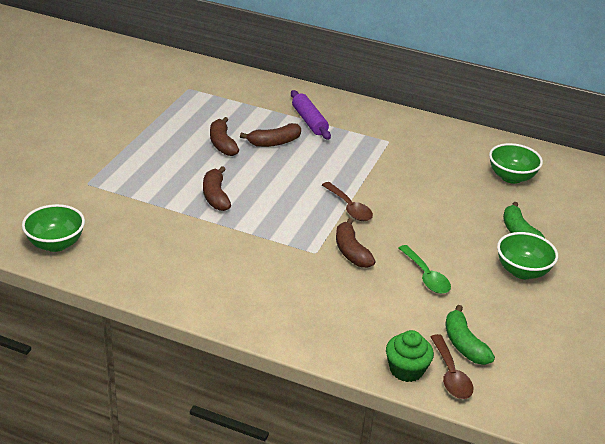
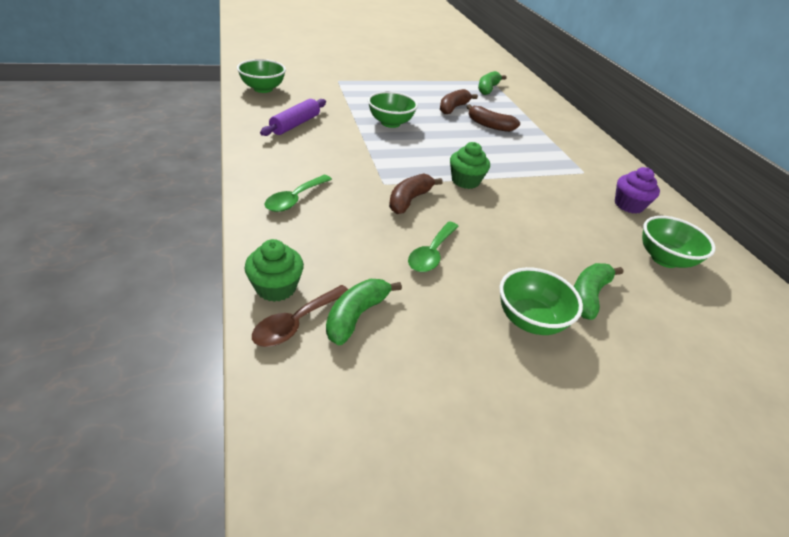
camera: 50 degrees right, 5 degrees up
brown banana [203,166,231,211] -> green bowl [368,91,418,128]
purple rolling pin [291,90,331,140] -> purple rolling pin moved to [260,99,326,136]
brown spoon [322,182,373,221] -> green cupcake [450,142,490,189]
none -> green spoon [264,175,332,212]
none -> green banana [478,71,506,95]
none -> purple cupcake [615,167,660,214]

